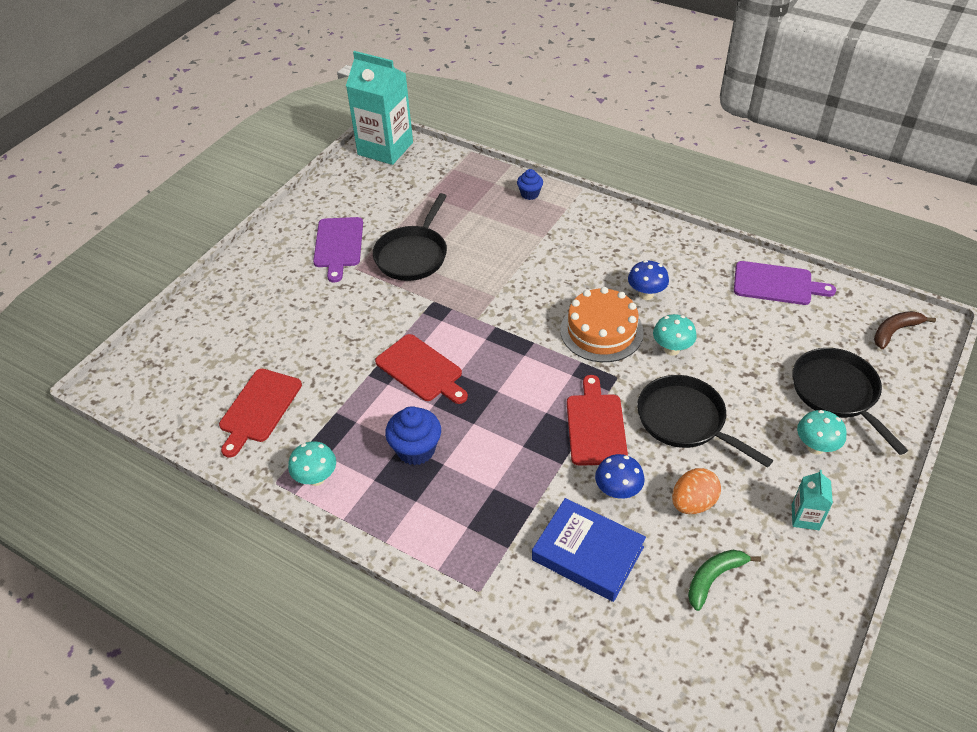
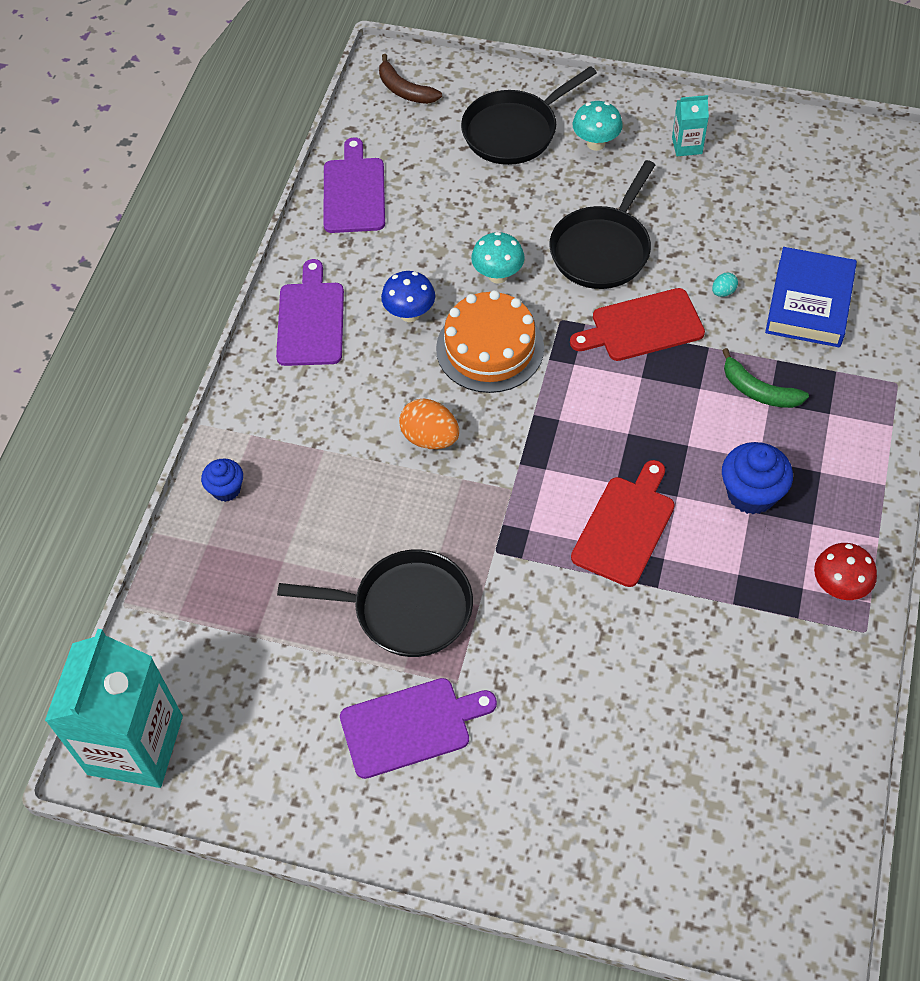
camera: 105 degrees left, 10 degrees up
red cutting board [219,369,302,458] -> none
turquoise mushroom [288,441,336,486] -> red mushroom [814,543,877,600]
blue mushroom [595,454,645,500] -> turquoise egg [712,273,738,297]
orange egg [672,468,721,514] -> orange egg moved to [399,398,459,449]
green banana [688,550,761,611] -> green banana moved to [722,348,809,408]
none -> purple cutting board [276,259,344,366]

